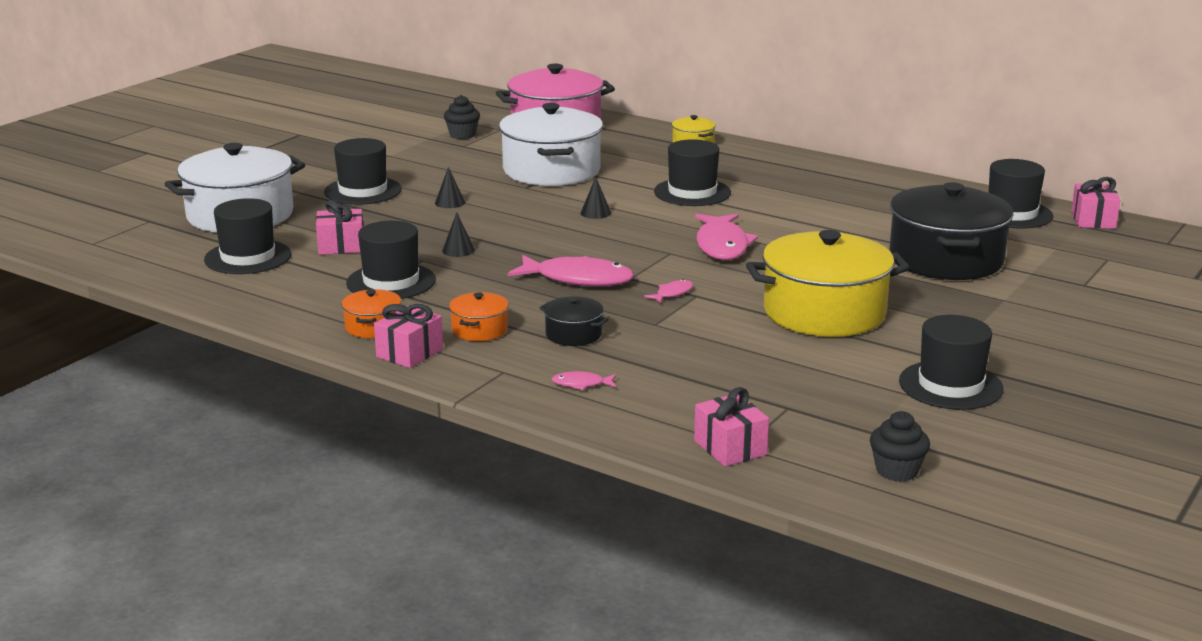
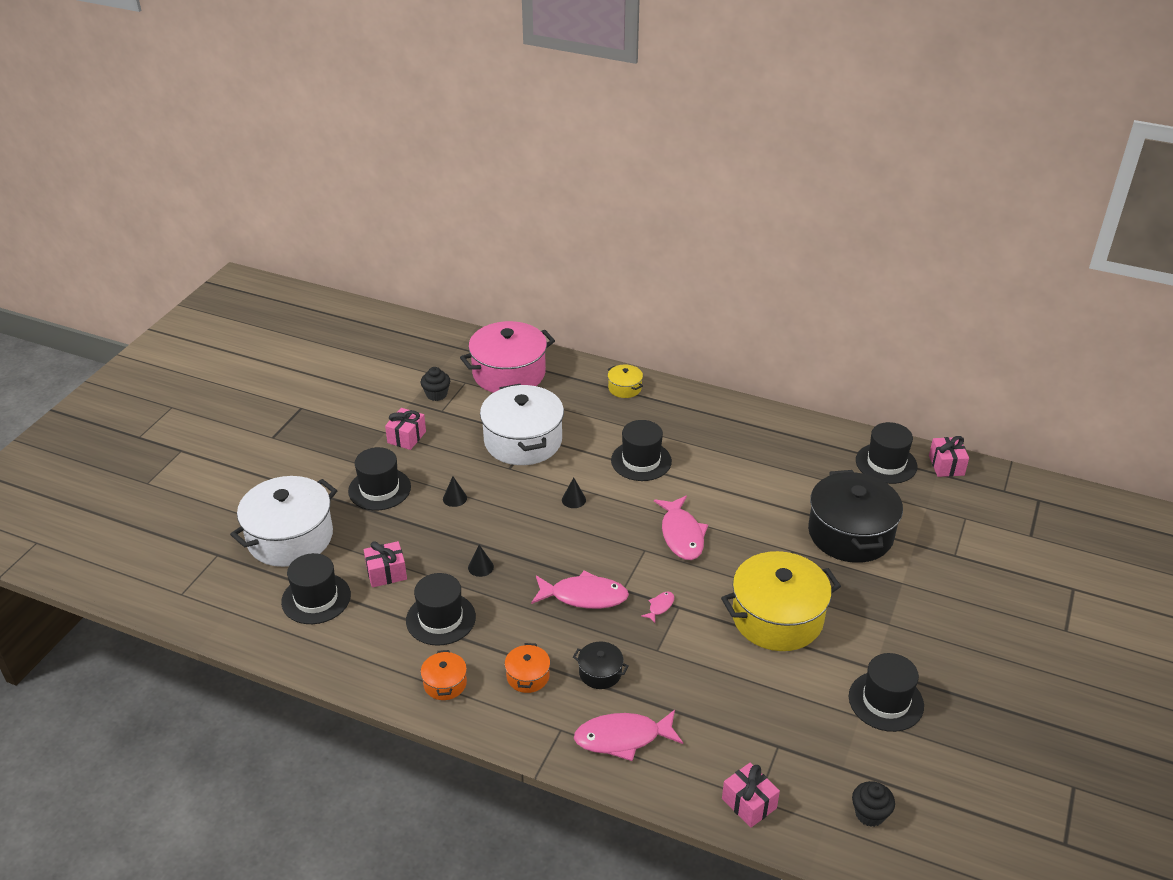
camera: 10 degrees left, 15 degrees up
pink gift [374,304,443,368] -> pink gift moved to [385,408,426,450]
pink fish [552,371,616,390] -> pink fish [574,710,683,761], size x2.21

